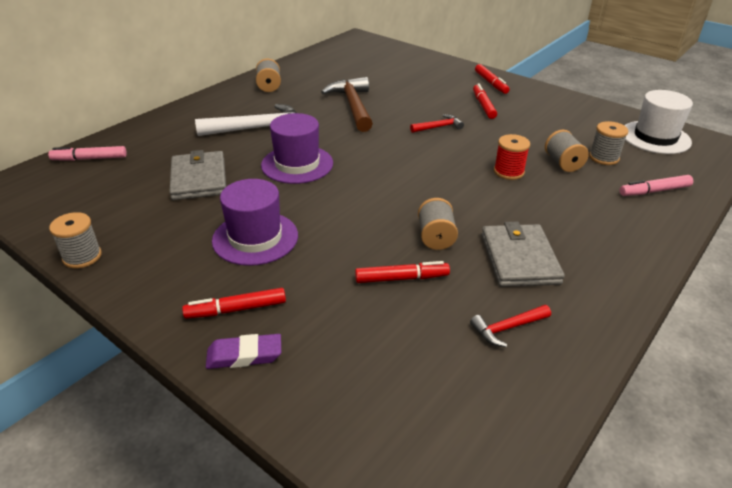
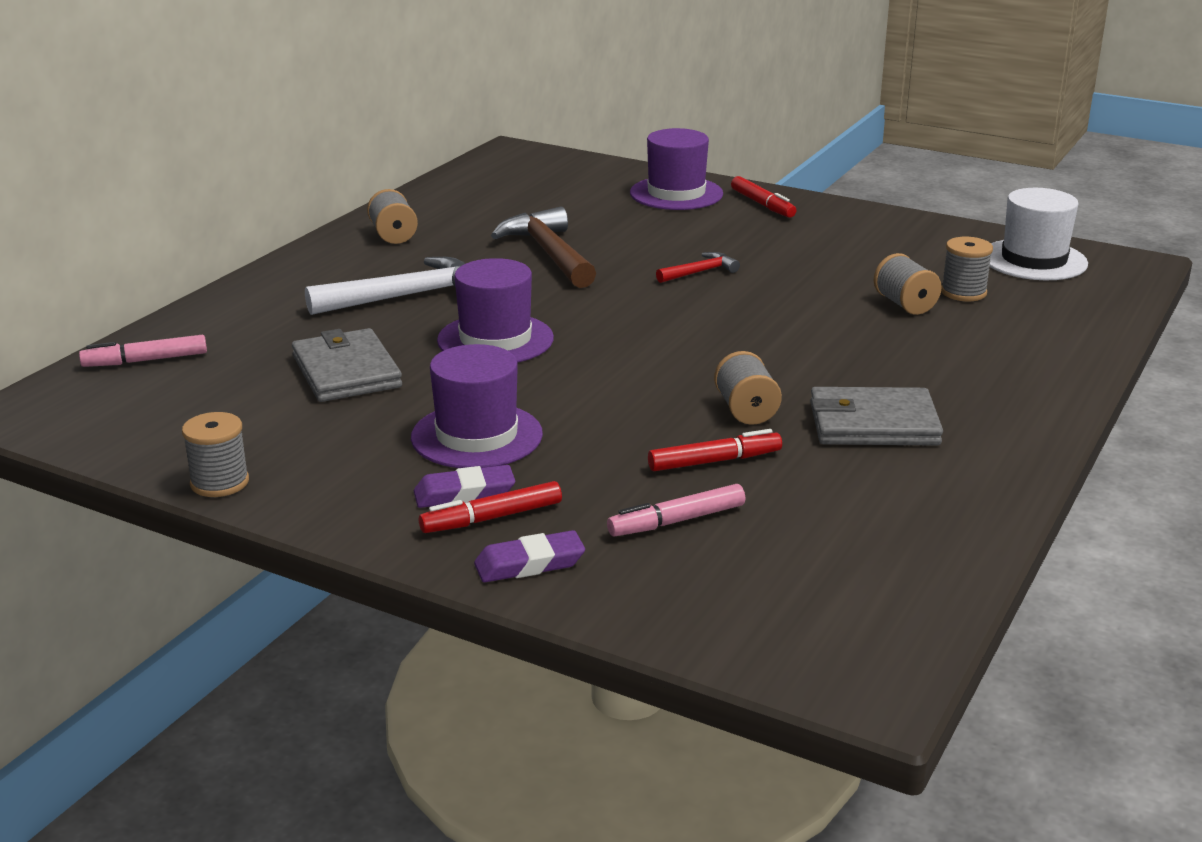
camera: 10 degrees left, 10 degrees down
red hammer [470,305,551,347] -> none
red marker [473,83,497,119] -> none
grey wallet [481,221,565,287] -> grey wallet turned 75 degrees counterclockwise [810,387,943,446]
red spool [494,134,530,180] -> none
pink marker [620,175,693,196] -> pink marker moved to [607,484,745,537]
none -> purple eraser [414,465,515,508]
none -> purple hat [630,128,723,210]

